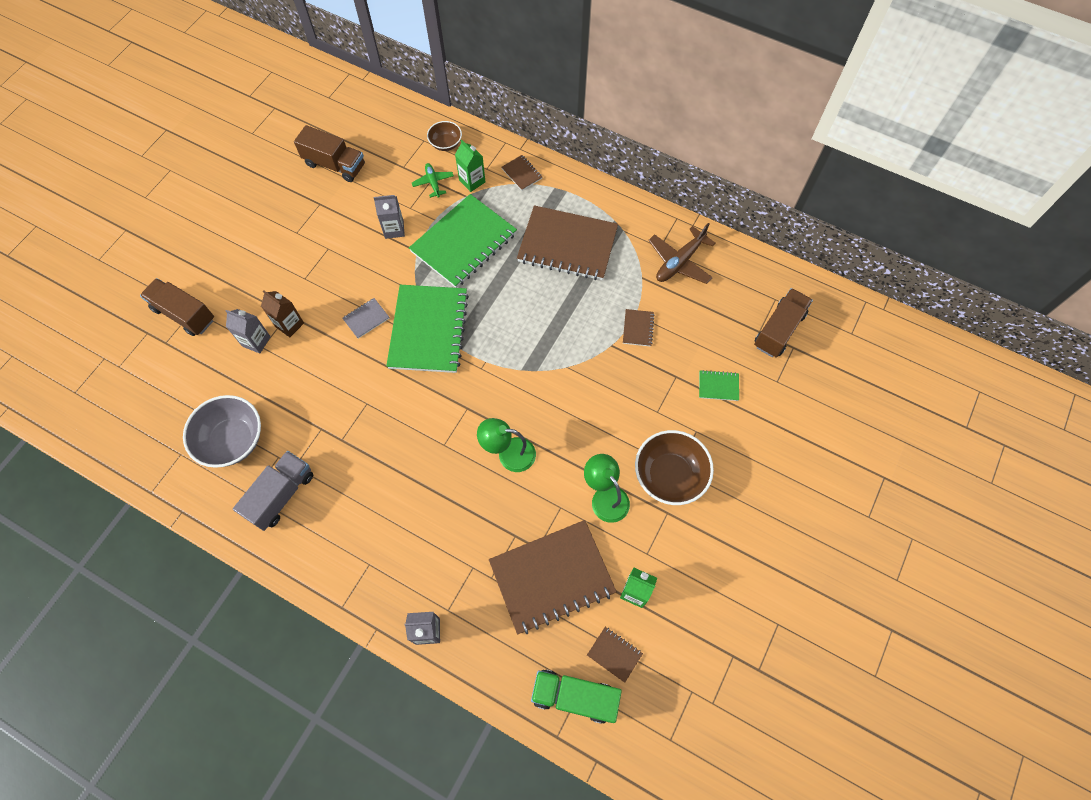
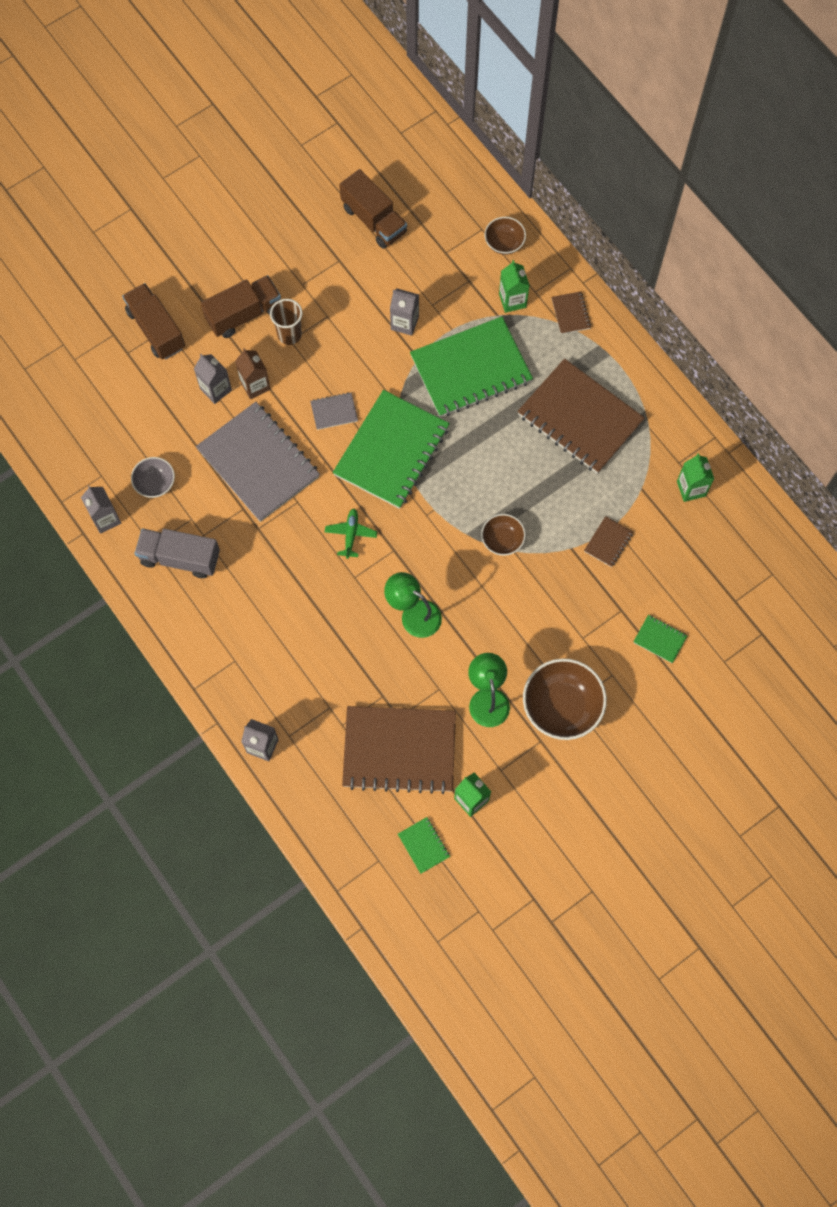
camera: 25 degrees right, 5 degrees up
grey bowl [183,395,261,468] -> grey bowl [131,457,175,498], size x0.55
grey truck [233,451,313,531] -> grey truck turned 135 degrees counterclockwise [135,529,220,578]
green plane [412,163,454,198] -> green plane moved to [325,509,377,559]
green truck [531,670,622,724] -> none
brown notebook [587,627,643,683] -> green notebook [398,817,450,874]
brown plane [648,223,716,284] -> green carton [677,453,714,502]
brown truck [754,288,813,357] -> brown truck moved to [201,275,281,338]
none -> grey carton [81,486,121,534]
none -> grey notebook [196,402,320,522]
none -> brown cup [270,299,302,345]
none -> brown bowl [481,514,526,556]

